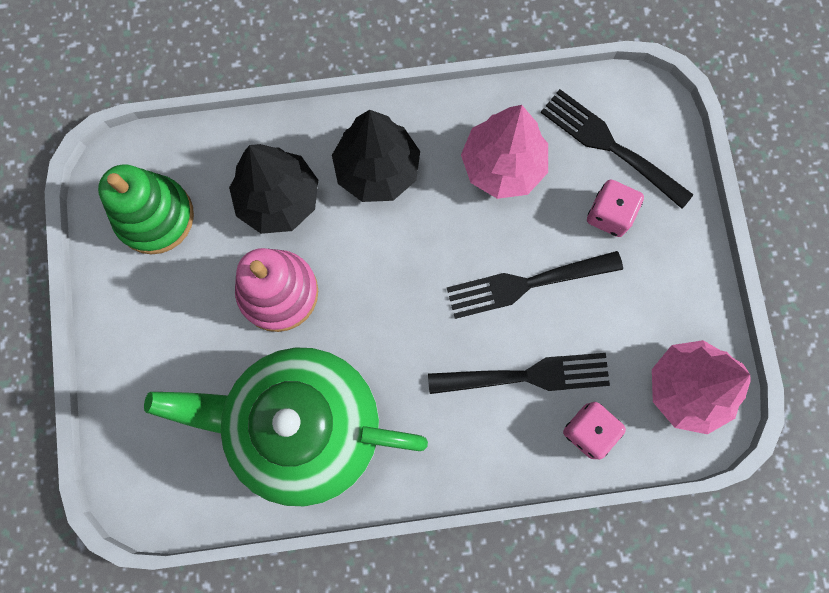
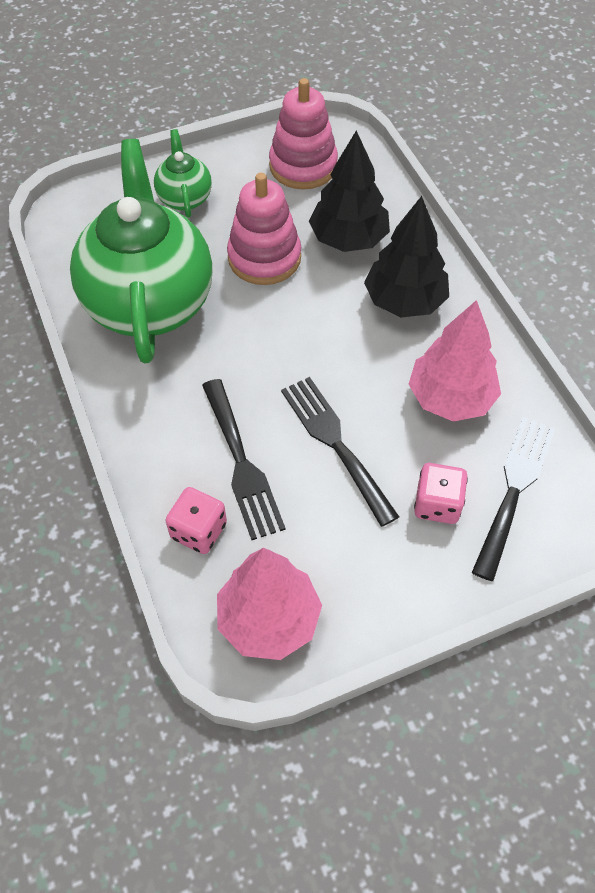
camera: 75 degrees right, 20 degrees down
green stacking toy [98,164,194,255] -> pink stacking toy [269,78,338,190]
none -> green teapot [154,129,212,218]

